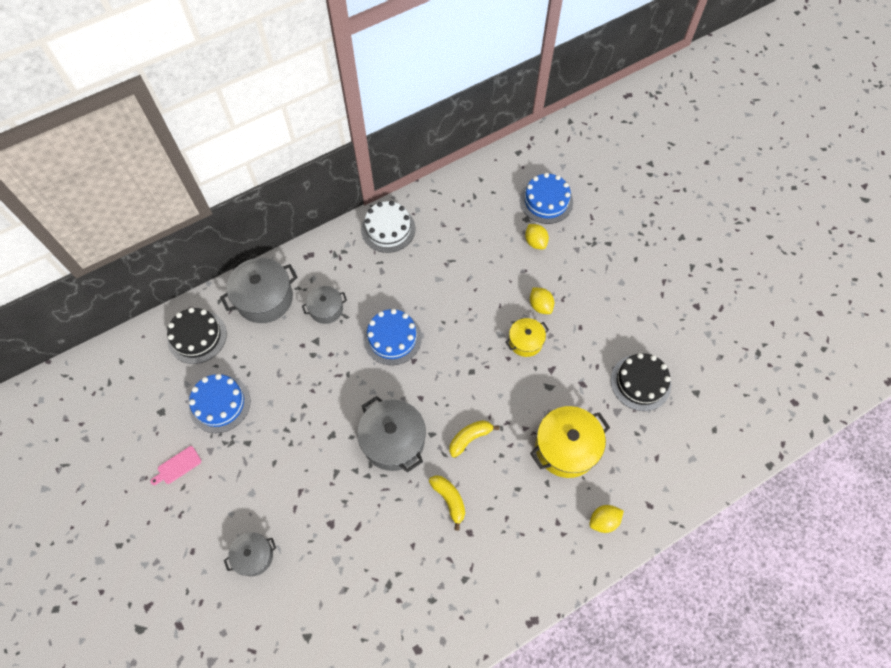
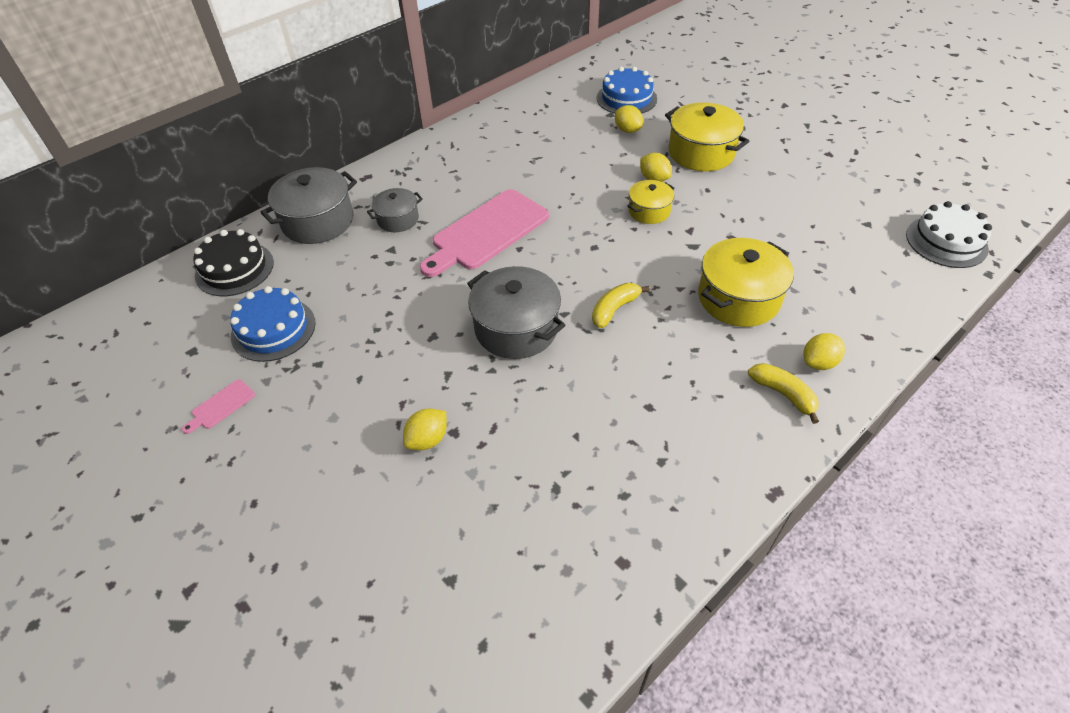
camera: 10 degrees left, 15 degrees down
grey pot [224,532,276,576] -> none
white cake [361,201,416,253] -> white cake moved to [906,201,992,268]
blue cake [363,309,422,365] -> pink cutting board [420,189,549,277]
yellow banana [429,475,465,531] -> yellow banana moved to [748,363,819,424]
black cake [611,353,671,411] -> none
none -> yellow lemon [403,409,447,450]
none -> yellow pot [665,102,749,171]

